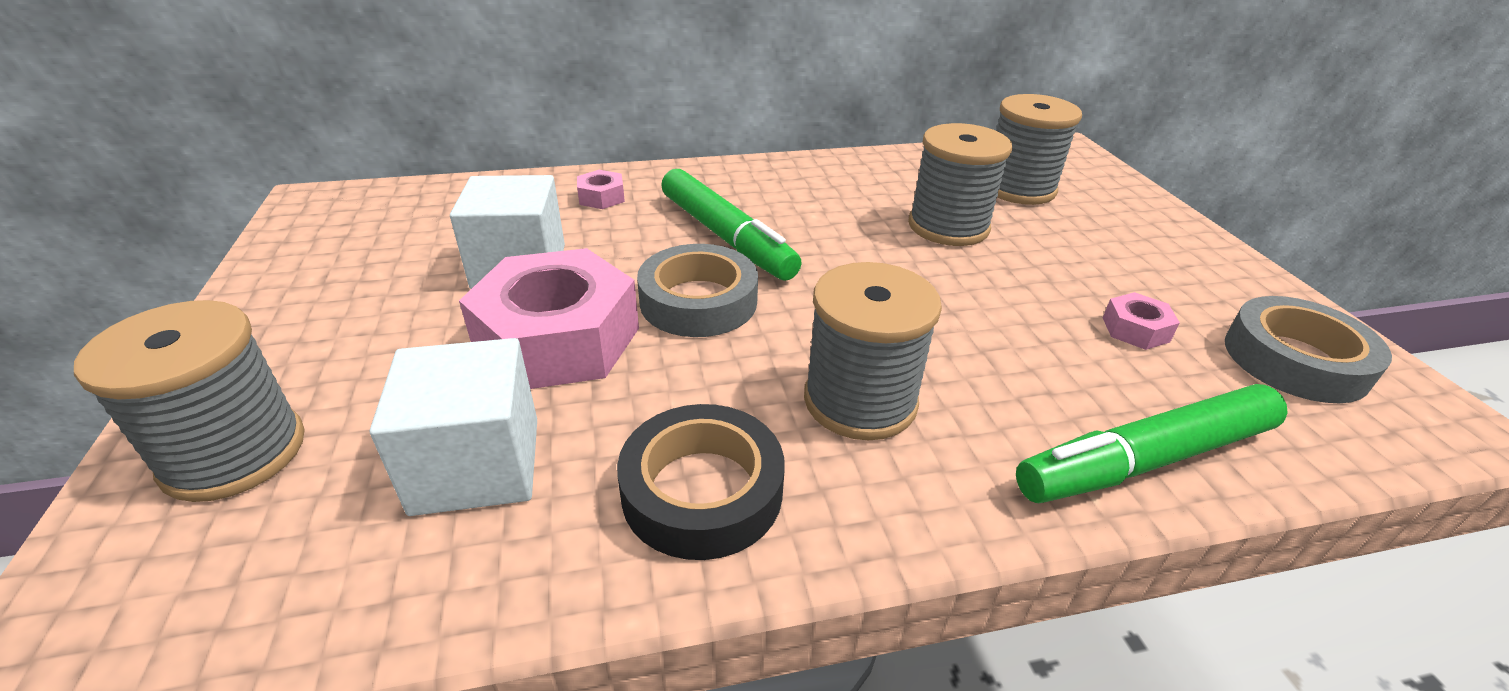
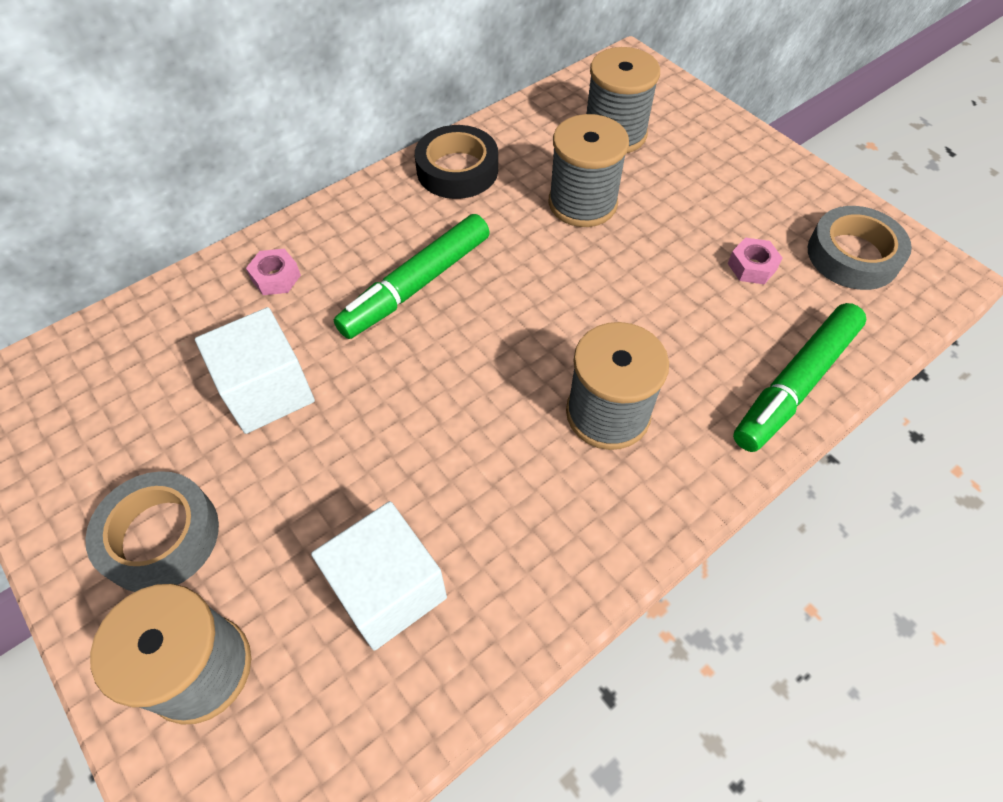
camera: 25 degrees left, 20 degrees up
pink nut [459,248,639,389] -> none
black tape [617,404,785,560] -> black tape moved to [415,125,498,199]
grey tape [637,244,758,337] -> grey tape moved to [85,471,219,592]
green marker [661,169,802,281] -> green marker turned 105 degrees clockwise [334,214,490,339]

